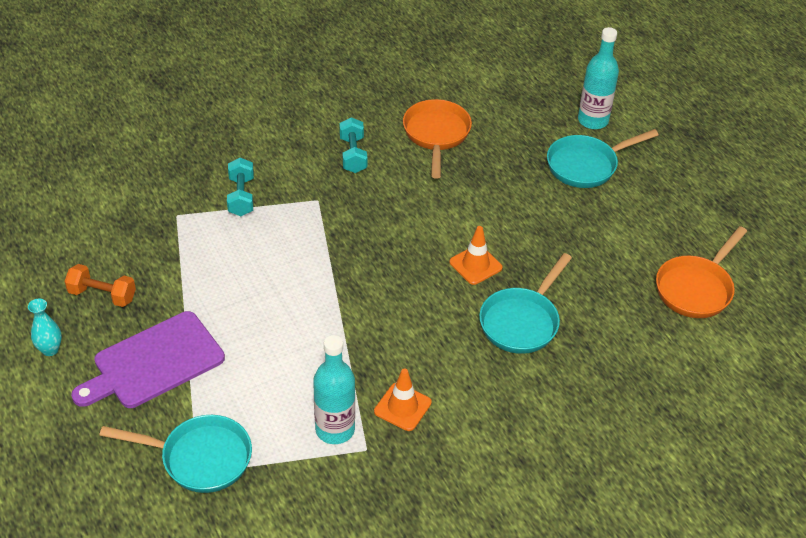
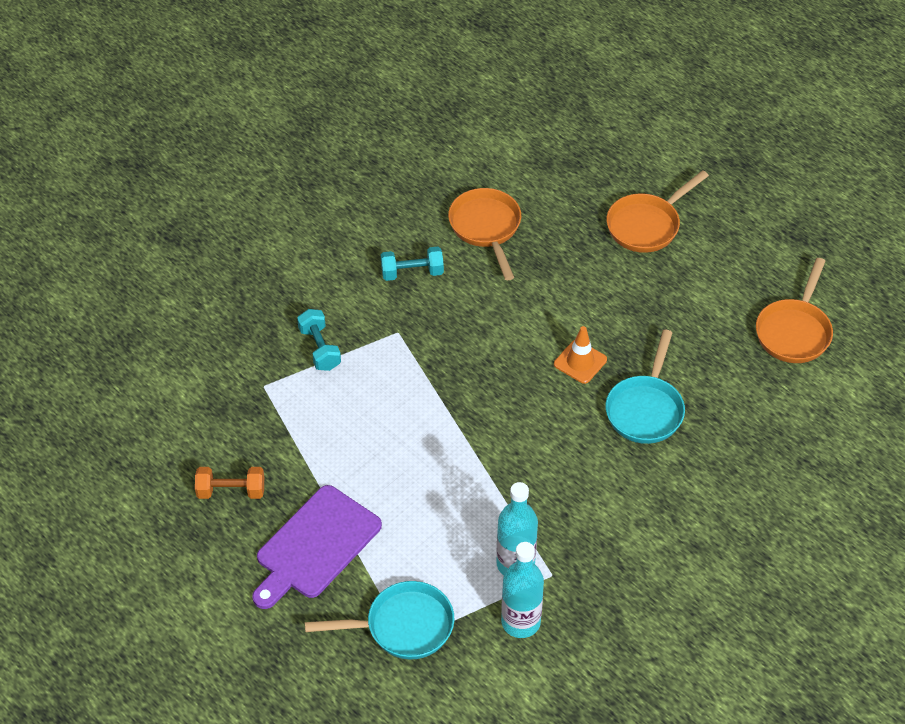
camera: 15 degrees left, 5 degrees up
turquoise vase [28,298,62,356] -> none
turquoise dumbbell [339,117,367,173] -> turquoise dumbbell turned 75 degrees counterclockwise [381,247,444,281]
orange traffic cone [374,368,432,431] -> none
turquoise pan [547,129,659,188] -> orange pan [606,170,709,253]
turquoise bottle [578,27,619,129] -> turquoise bottle moved to [501,542,544,638]

